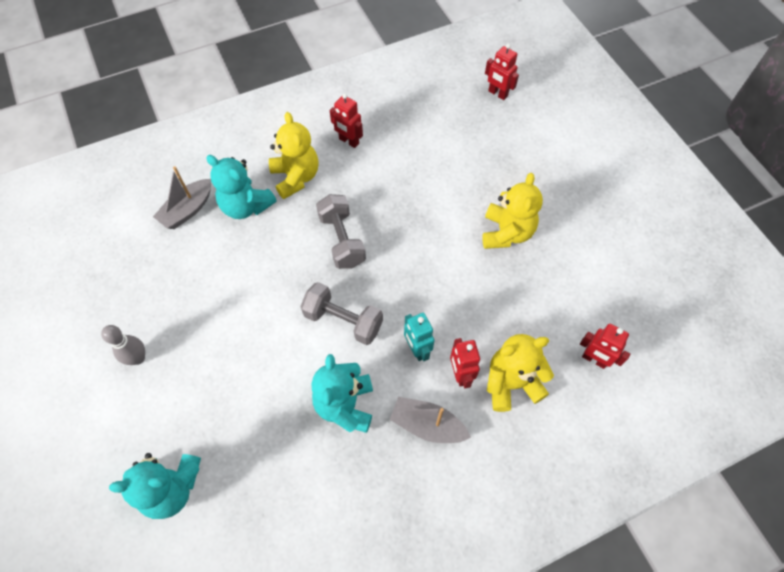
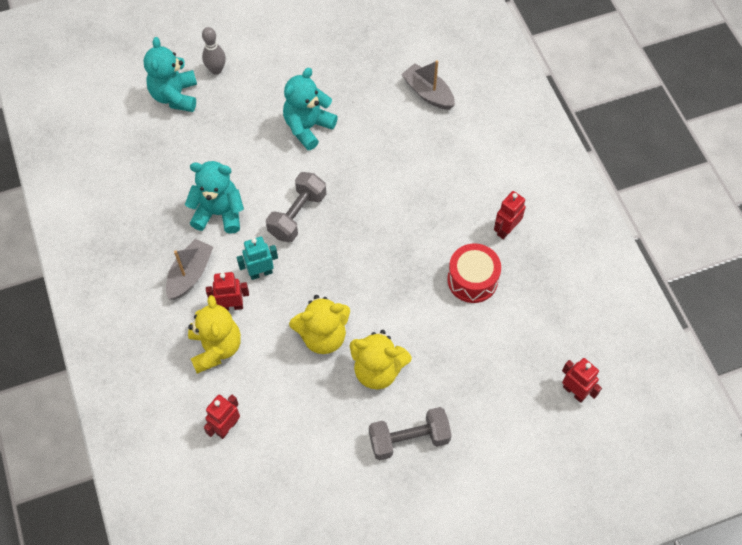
camera: 95 degrees right, 0 degrees up
grey bowling pin [101,325,145,365] -> grey bowling pin moved to [202,27,226,75]
turquoise teddy bear [206,155,277,219] -> turquoise teddy bear moved to [283,68,338,150]
yellow teddy bear [269,112,319,199] -> yellow teddy bear moved to [289,295,350,354]
grey dumbbell [316,194,366,269] -> grey dumbbell moved to [369,407,452,461]
red robot [485,43,519,100] -> red robot turned 90 degrees clockwise [562,358,602,403]
none -> red drum [447,243,501,303]

